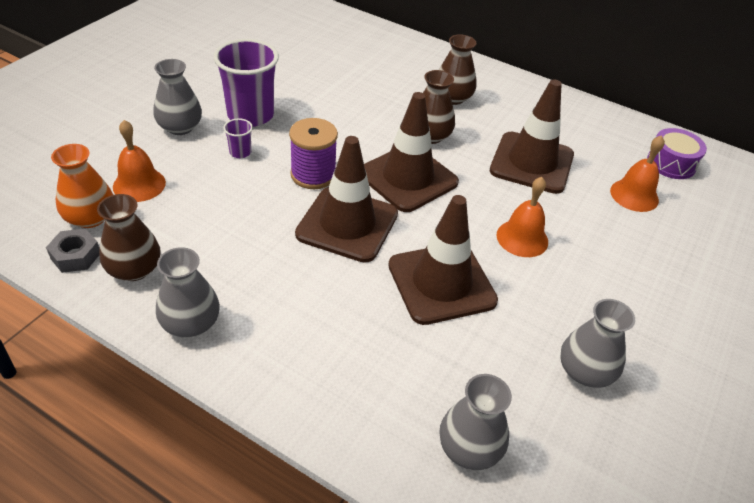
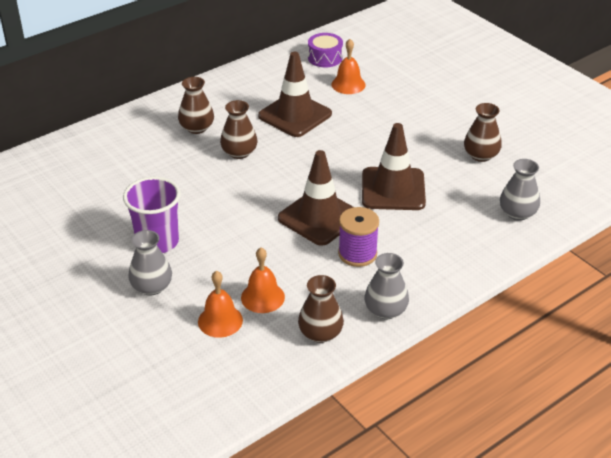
camera: 65 degrees left, 5 degrees down
grey nut [46,229,99,273] -> none
orange vase [51,144,113,228] -> none
purple cup [223,118,253,158] -> none
purple spool [289,118,338,189] -> purple spool moved to [338,207,379,267]
brown traffic cone [364,92,459,212] -> none
orange bell [497,177,548,257] -> orange bell moved to [241,248,285,313]
grey vase [560,299,635,388] -> brown vase [464,103,502,162]

